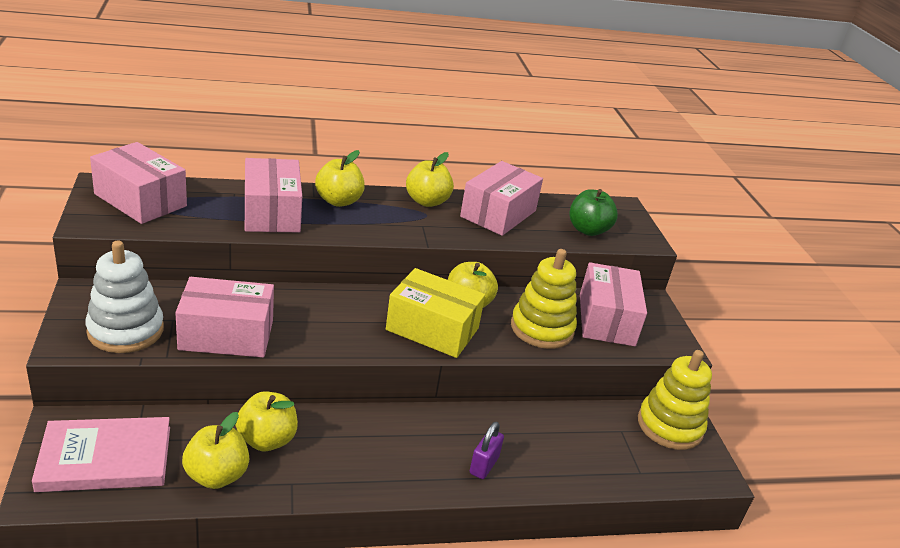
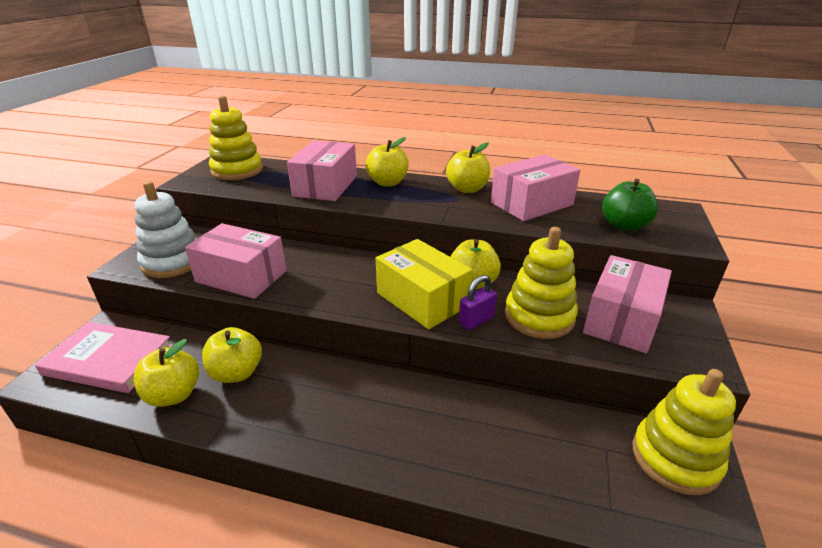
camera: 30 degrees right, 0 degrees up
pink box [90,142,187,224] -> yellow stacking toy [209,95,263,180]
purple padlock [470,422,504,479] -> purple padlock moved to [459,275,497,330]

